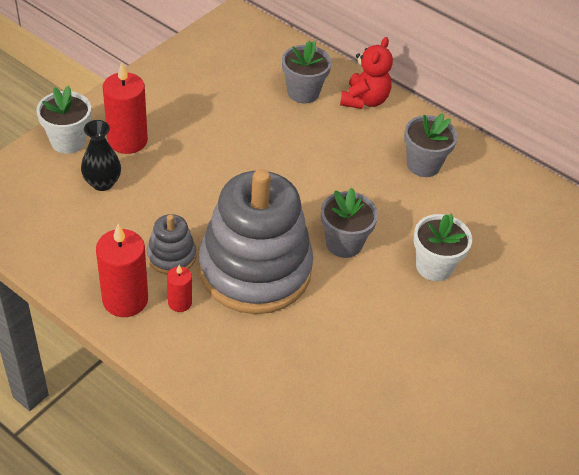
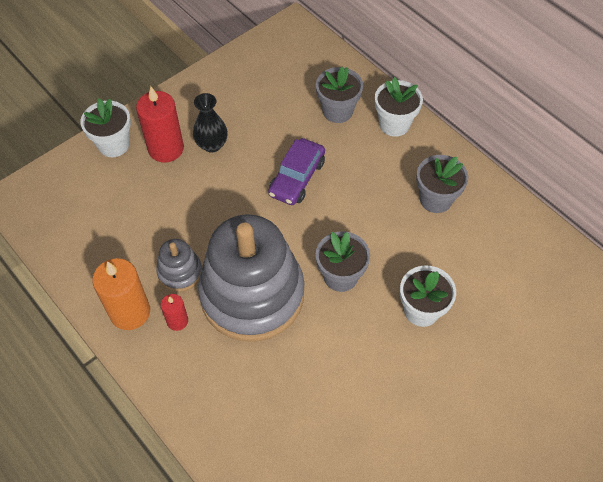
camera: 15 degrees right, 10 degrees up
black vase [81,120,121,191] -> black vase moved to [193,93,228,153]
red candle [96,224,148,317] -> orange candle [93,258,150,330]
red teddy bear [340,37,393,109] -> white flower pot [375,77,423,137]
none -> purple car [268,138,325,205]

